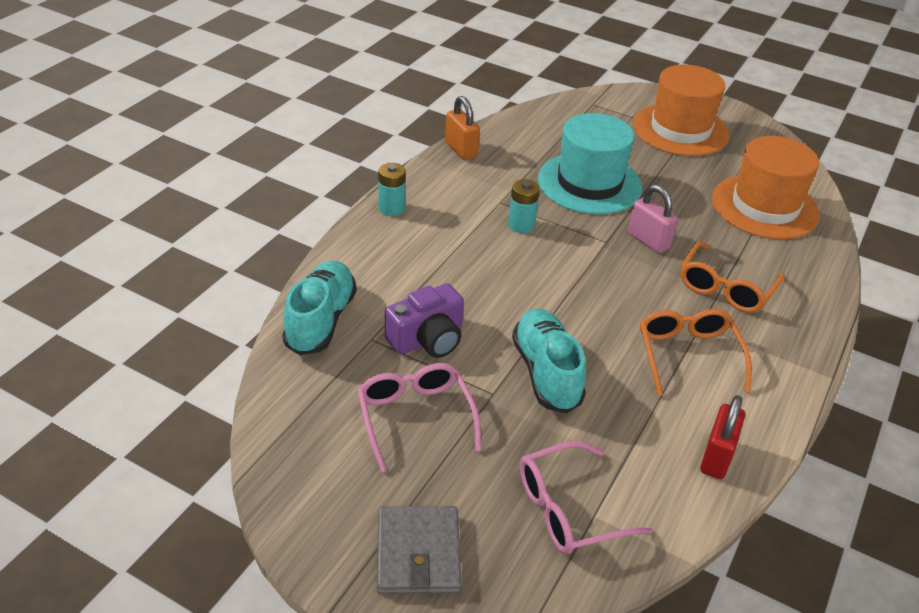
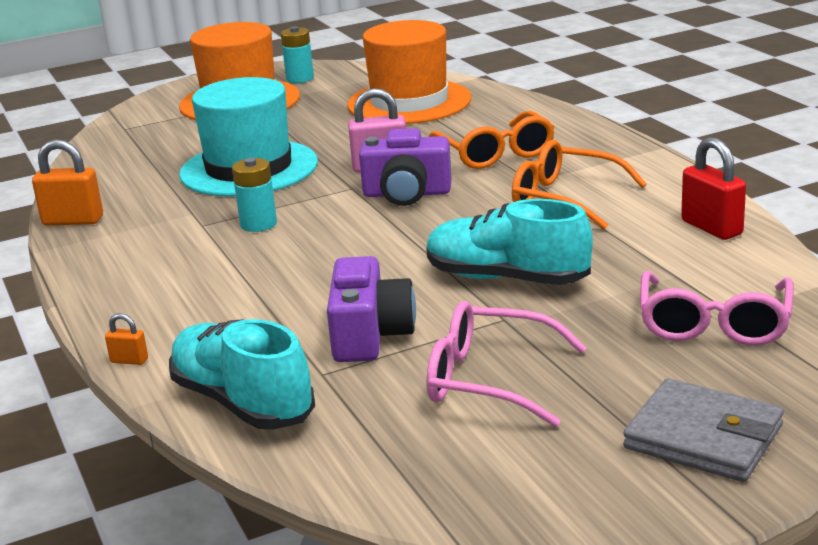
camera: 50 degrees left, 15 degrees down
turquoise battery [378,163,406,216] -> turquoise battery moved to [281,26,314,83]
none -> orange padlock [105,313,148,365]
none -> purple camera [359,128,452,206]

